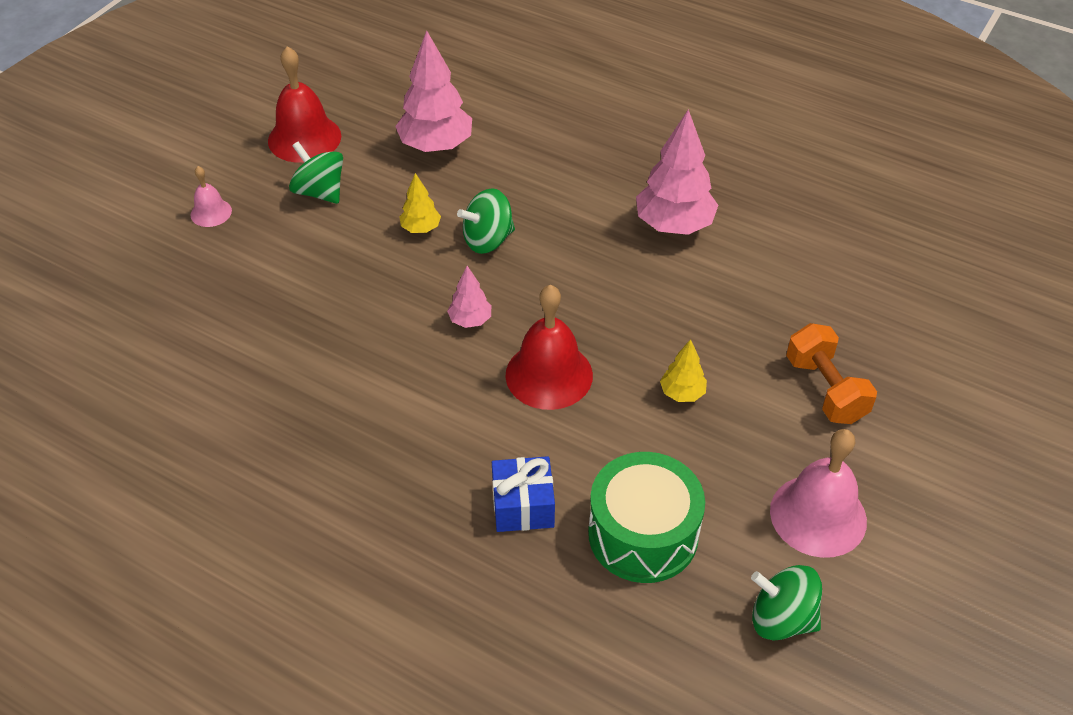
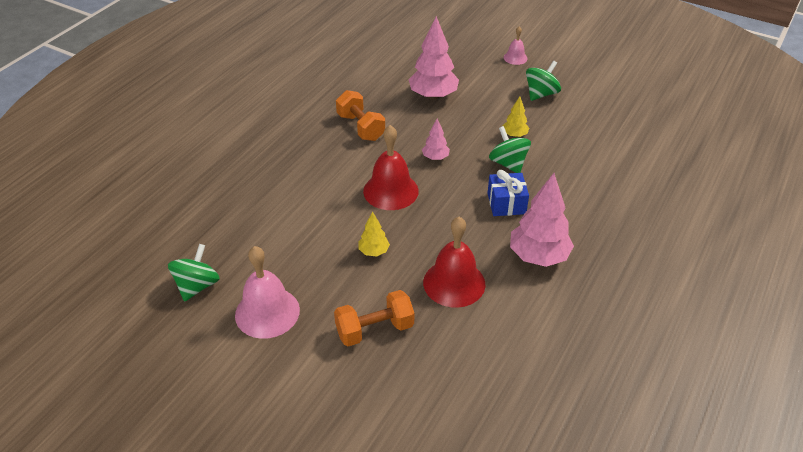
camera: 90 degrees right, 5 degrees down
red bell [268,46,341,163] -> red bell moved to [423,217,486,308]
pink tree [395,30,472,152] -> pink tree moved to [409,16,459,100]
blue gift [492,456,555,532] -> blue gift moved to [487,170,529,216]
green drum [588,452,705,583] -> none
none -> orange dumbbell [336,90,385,141]

